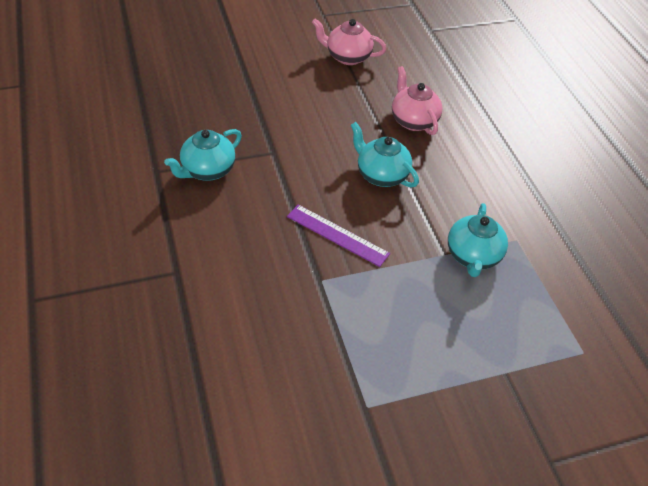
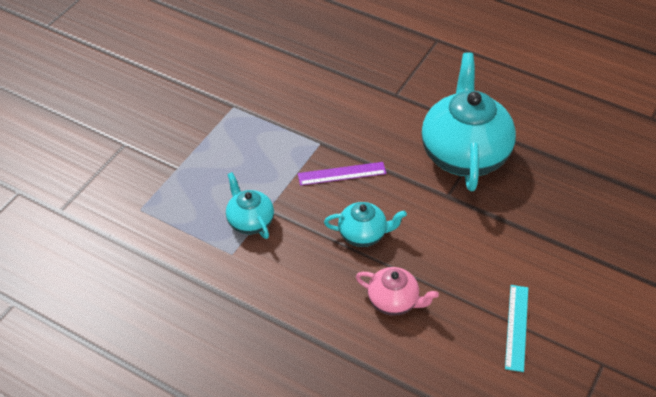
camera: 140 degrees right, 0 degrees up
turquoise teapot [164,129,242,181] -> turquoise teapot [421,52,516,191], size x2.03
pink teapot [312,19,386,65] -> turquoise ruler [505,285,528,372]

